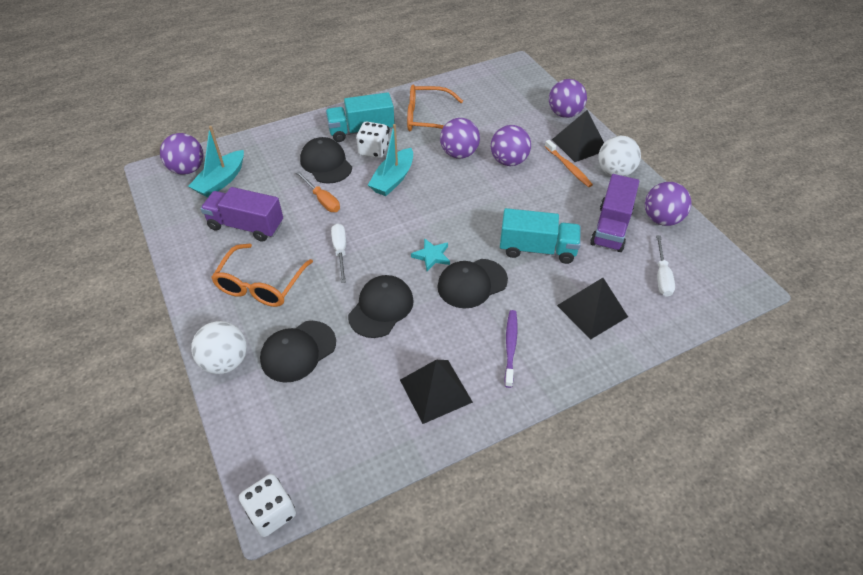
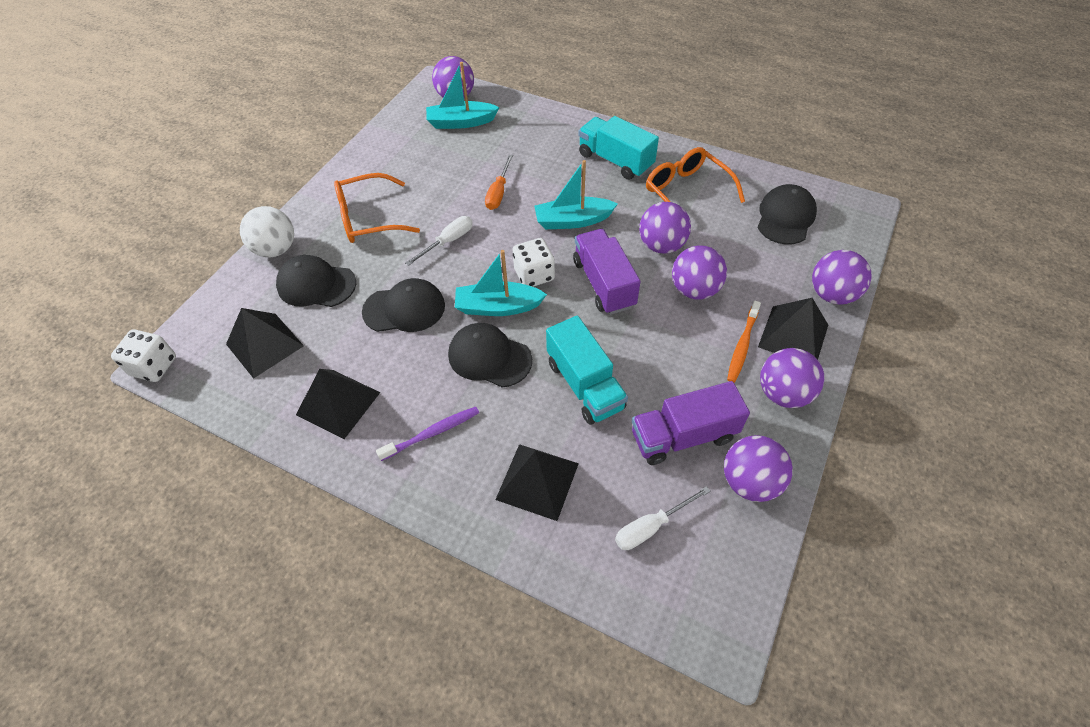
camera: 55 degrees right, 5 degrees up
purple truck [200,187,283,242] -> purple truck moved to [573,229,640,315]
black cap [300,137,352,184] -> black cap moved to [757,184,817,245]
white dice [356,121,388,158] -> white dice moved to [512,238,555,287]
turquoise star [411,238,450,271] -> turquoise boat [455,250,547,316]
white ball [598,136,641,176] -> purple ball [760,348,824,408]
none -> black pyramid [226,308,304,379]

